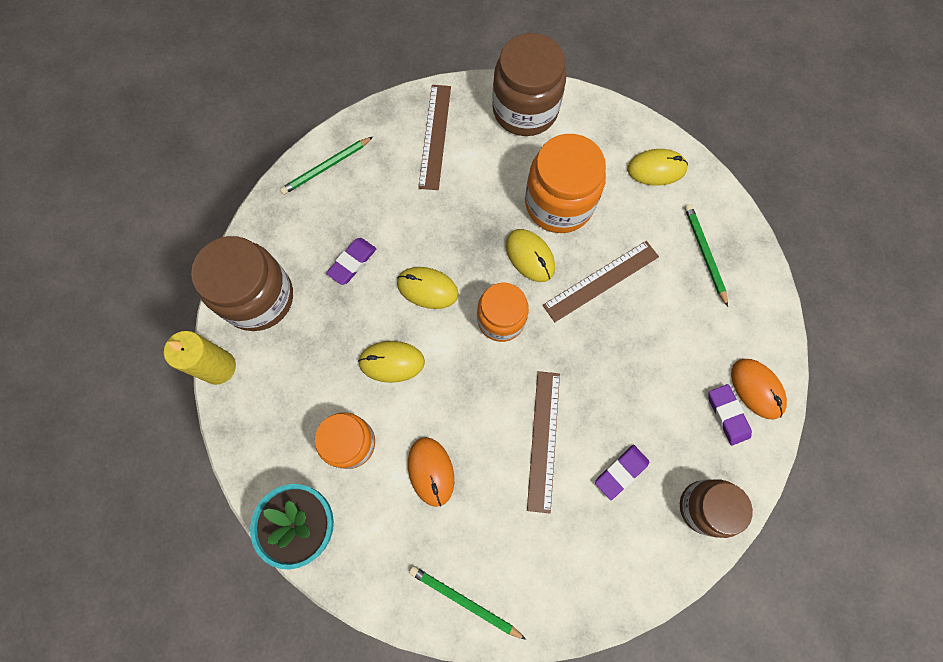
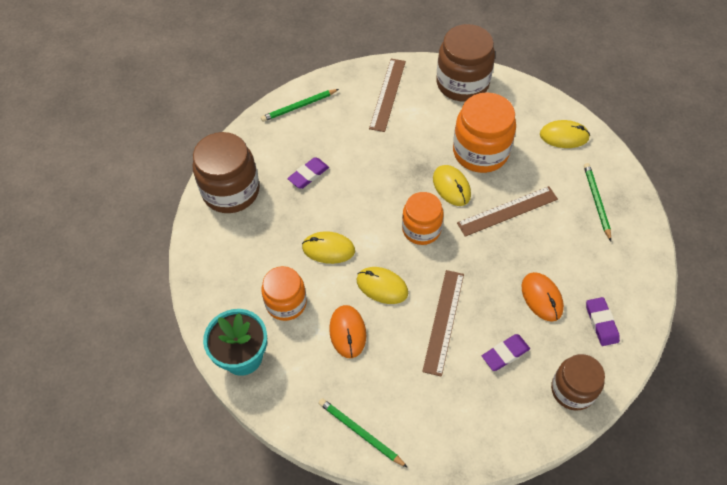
camera: 10 degrees right, 15 degrees down
yellow candle [164,331,236,385] -> none
yellow mouse [397,267,458,309] -> yellow mouse moved to [357,267,408,304]
orange mouse [731,359,787,419] -> orange mouse moved to [522,272,564,322]

